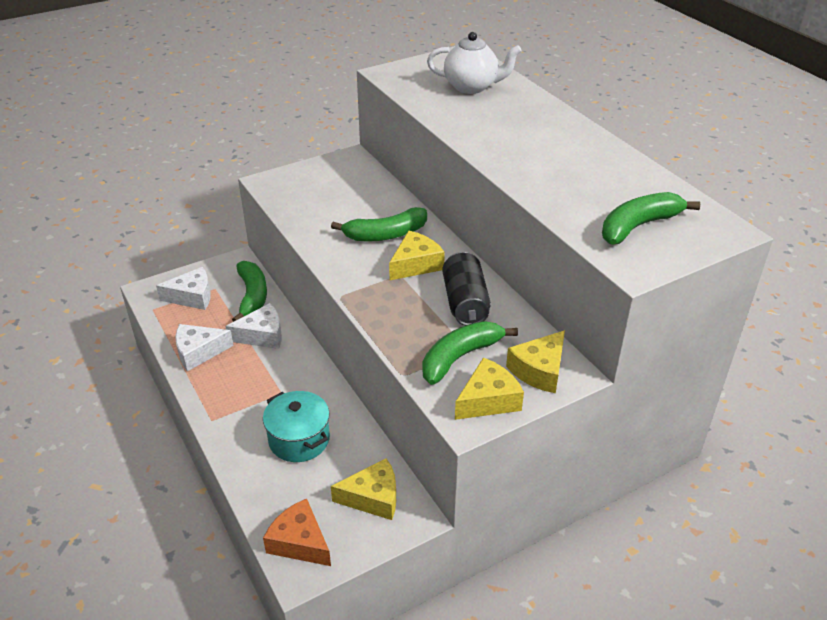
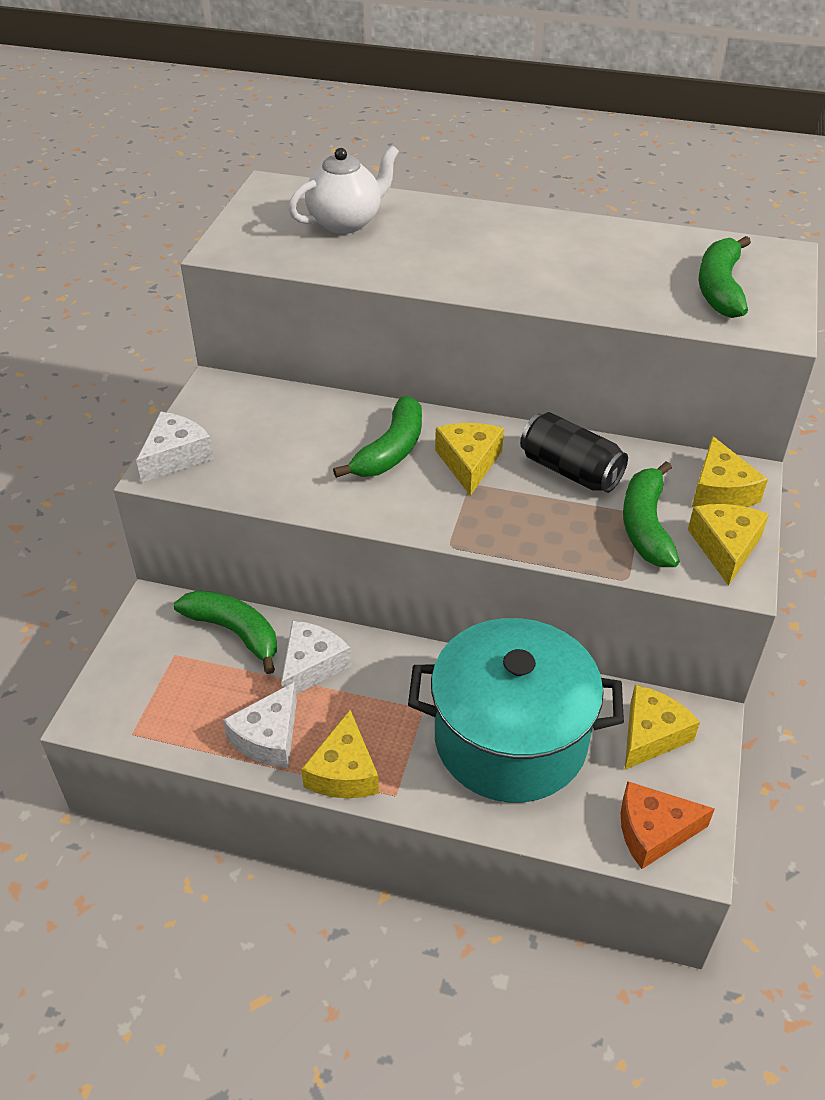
camera: 45 degrees left, 5 degrees up
white cheese [156,267,211,310] -> white cheese moved to [136,412,214,483]
turquoise pot [263,391,330,462] -> turquoise pot [408,618,624,803], size x1.84
none -> yellow cheese [301,710,379,798]

